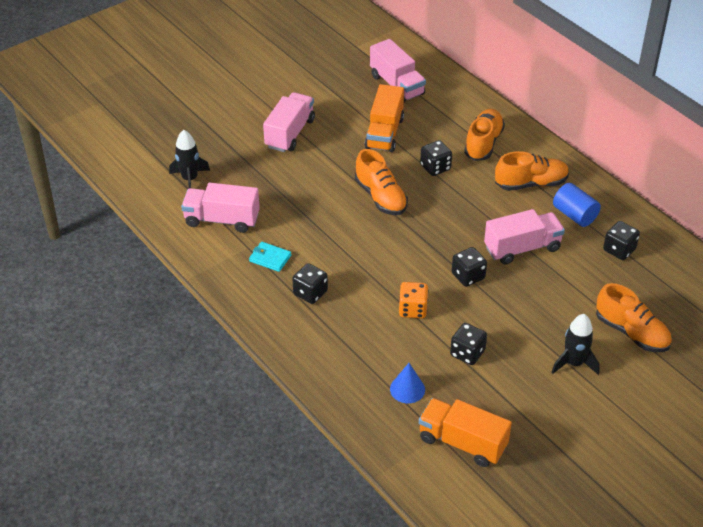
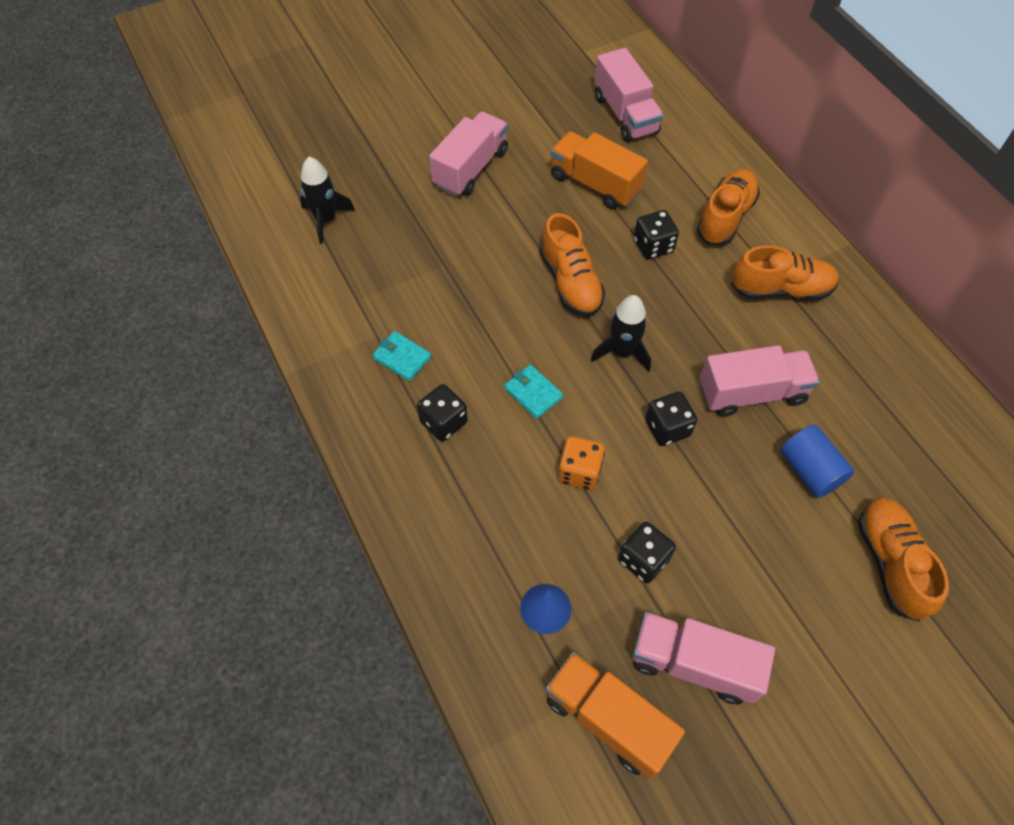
camera: 10 degrees right, 15 degrees up
pink truck [181,183,260,233] -> pink truck moved to [633,612,775,704]
orange truck [365,84,404,152] -> orange truck turned 105 degrees clockwise [551,131,648,209]
black rocket [551,314,600,375] -> black rocket moved to [591,295,651,372]
blue cylinder [553,183,601,227] -> blue cylinder moved to [780,425,855,498]
orange shoe [596,283,672,352] -> orange shoe turned 150 degrees counterclockwise [858,498,949,621]
black dice [603,221,640,260] -> none
none -> turquoise wallet [504,364,563,419]

